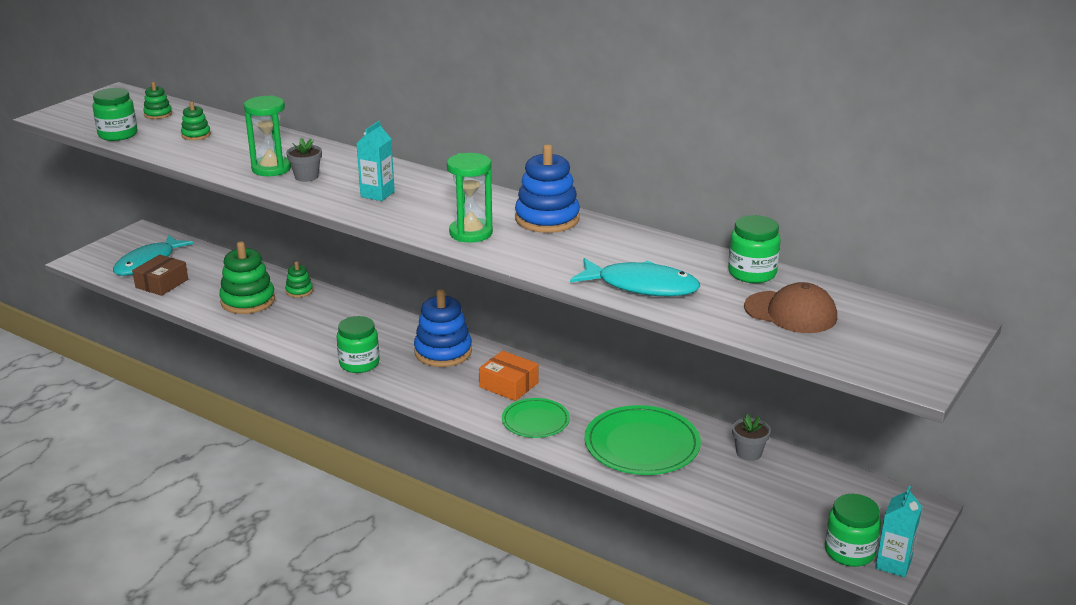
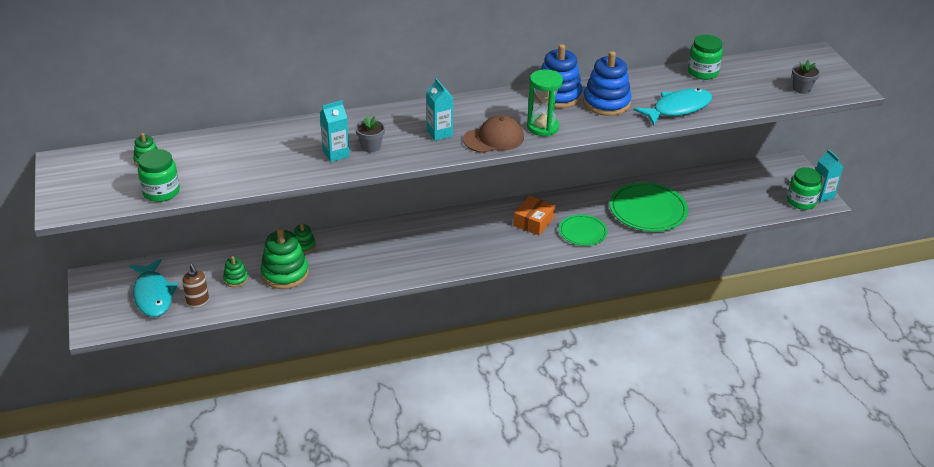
camera: 50 degrees left, 10 degrees up
brown box [132,255,188,296] -> brown soap dispenser [182,264,209,308]
green stacking toy [181,102,211,140] -> green stacking toy moved to [223,256,248,287]
green hourglass [244,95,291,176] -> turquoise carton [320,100,350,162]
green jar [337,316,379,373] -> none
blue stacking toy [414,289,472,367] -> blue stacking toy moved to [583,51,632,116]
orange box [479,351,538,401] -> orange box turned 45 degrees counterclockwise [513,196,555,236]
grey flower pot [732,414,771,461] -> grey flower pot moved to [792,60,820,94]
brown cap [744,282,837,333] -> brown cap moved to [463,115,524,153]

